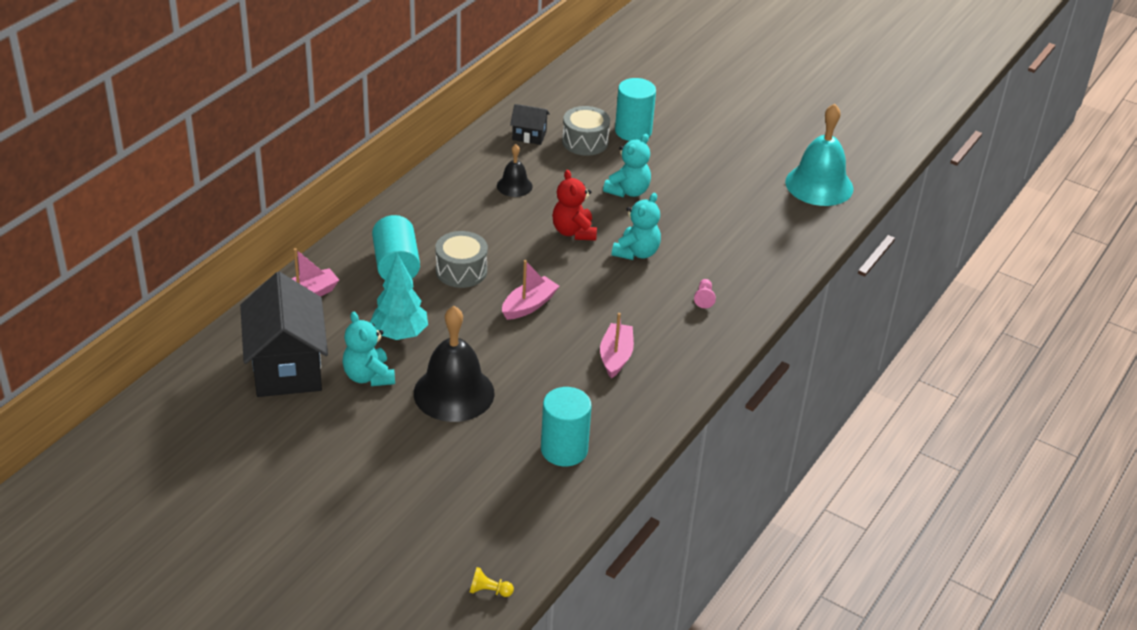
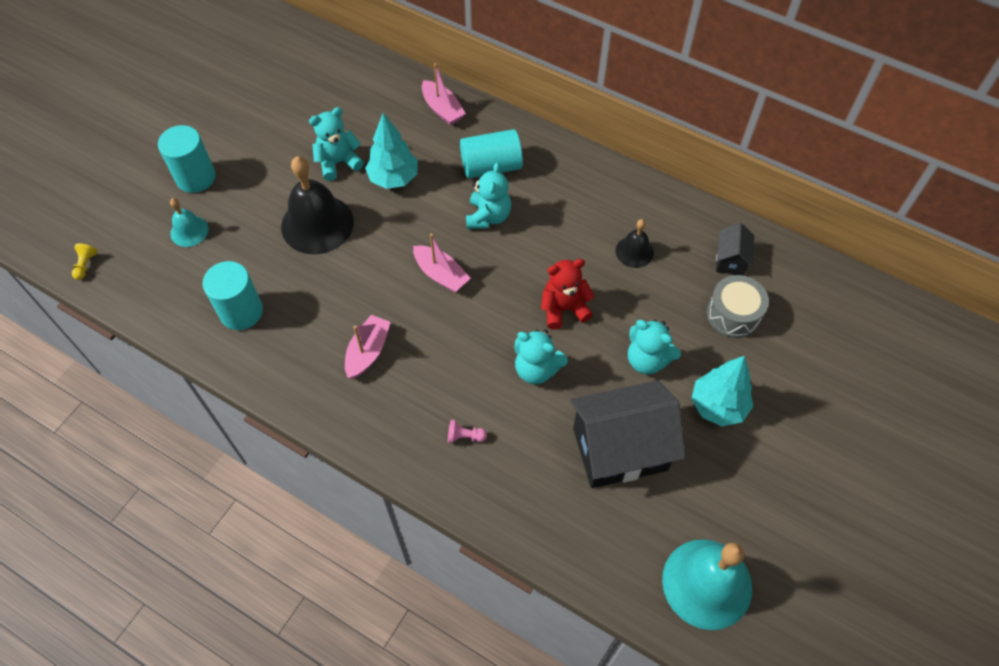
camera: 90 degrees right, 20 degrees up
black house [240,272,328,397] -> black house moved to [570,380,686,488]
grey drum [435,231,488,288] -> turquoise teddy bear [466,162,511,229]
pink boat [600,313,634,378] -> pink boat turned 75 degrees counterclockwise [345,315,391,379]
turquoise cylinder [615,78,656,141] -> turquoise cylinder moved to [158,125,216,193]
none -> turquoise bell [170,198,209,247]
none -> turquoise tree [691,356,754,426]

